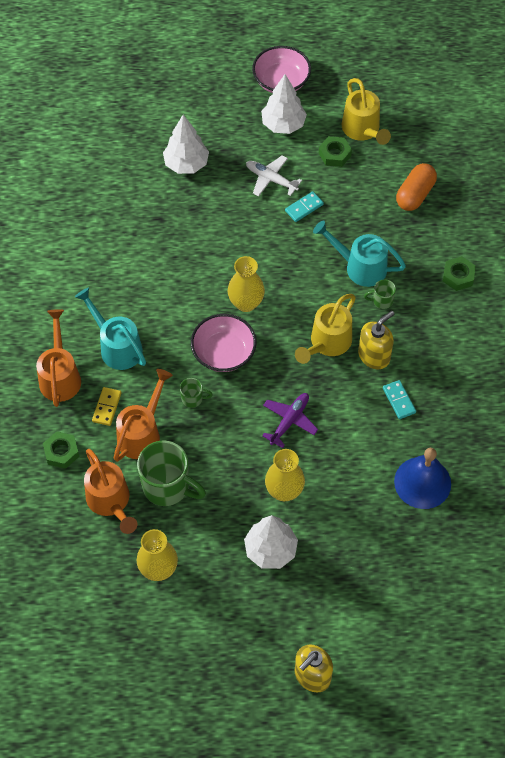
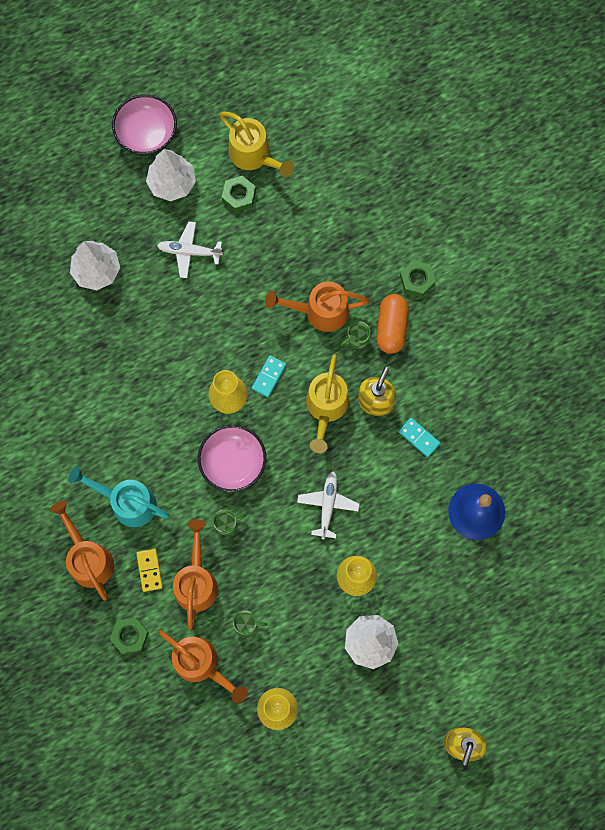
camera: 25 degrees left, 15 degrees up
green mug [137,440,206,506] -> green mug [233,610,267,636], size x0.47
purple plane [262,393,318,448] -> white plane [297,471,360,539]
turquoise domino [285,191,324,222] -> turquoise domino moved to [252,355,286,397]
turquoise watering can [313,221,406,287] -> orange watering can [265,281,369,332]
orange capsule [396,163,437,211] -> orange capsule moved to [376,294,409,354]

